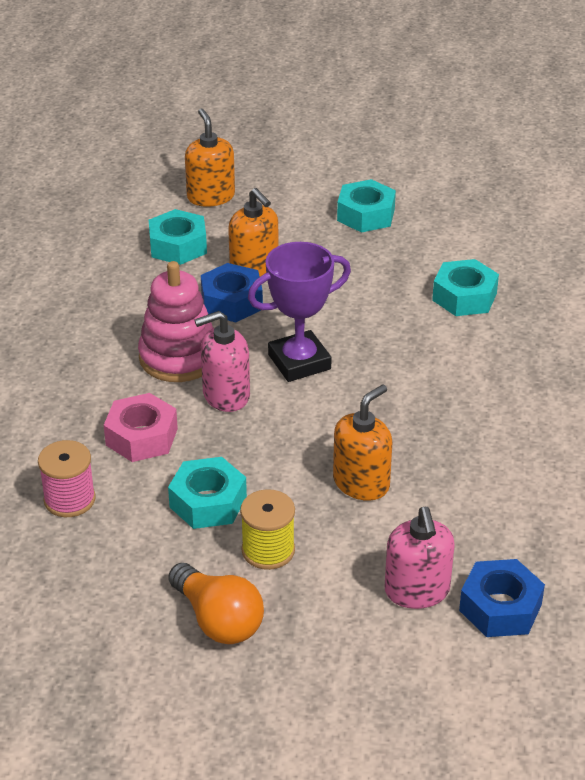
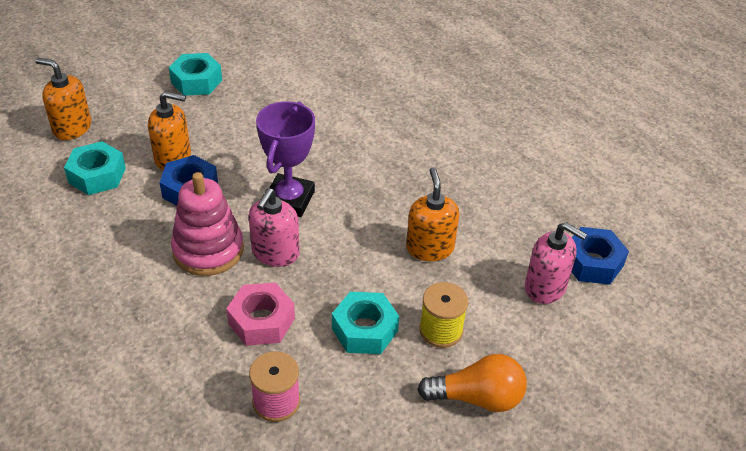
camera: 50 degrees left, 5 degrees up
turquoise nut [432,259,499,316] -> none

